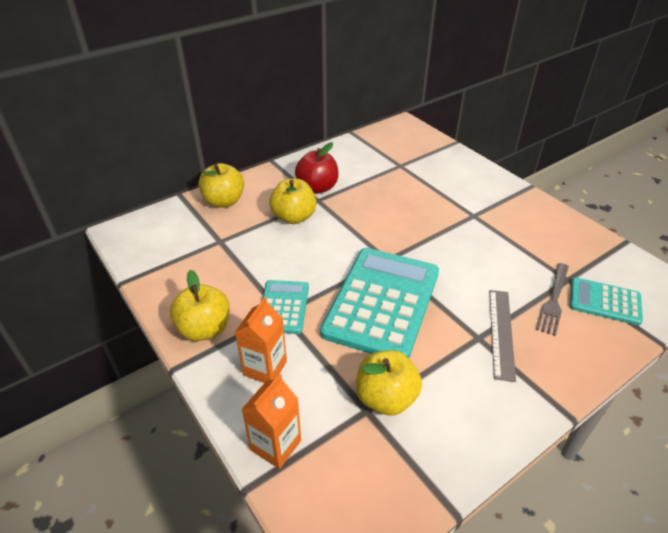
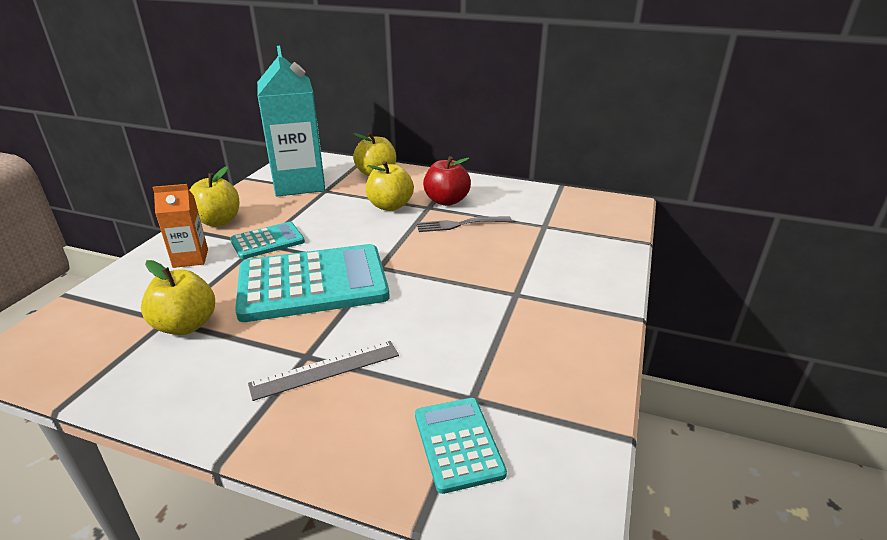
camera: 55 degrees right, 10 degrees down
orange carton [241,374,301,469] -> none
grey fork [536,263,569,336] -> grey fork moved to [417,216,512,232]
none -> turquoise carton [257,46,325,197]

